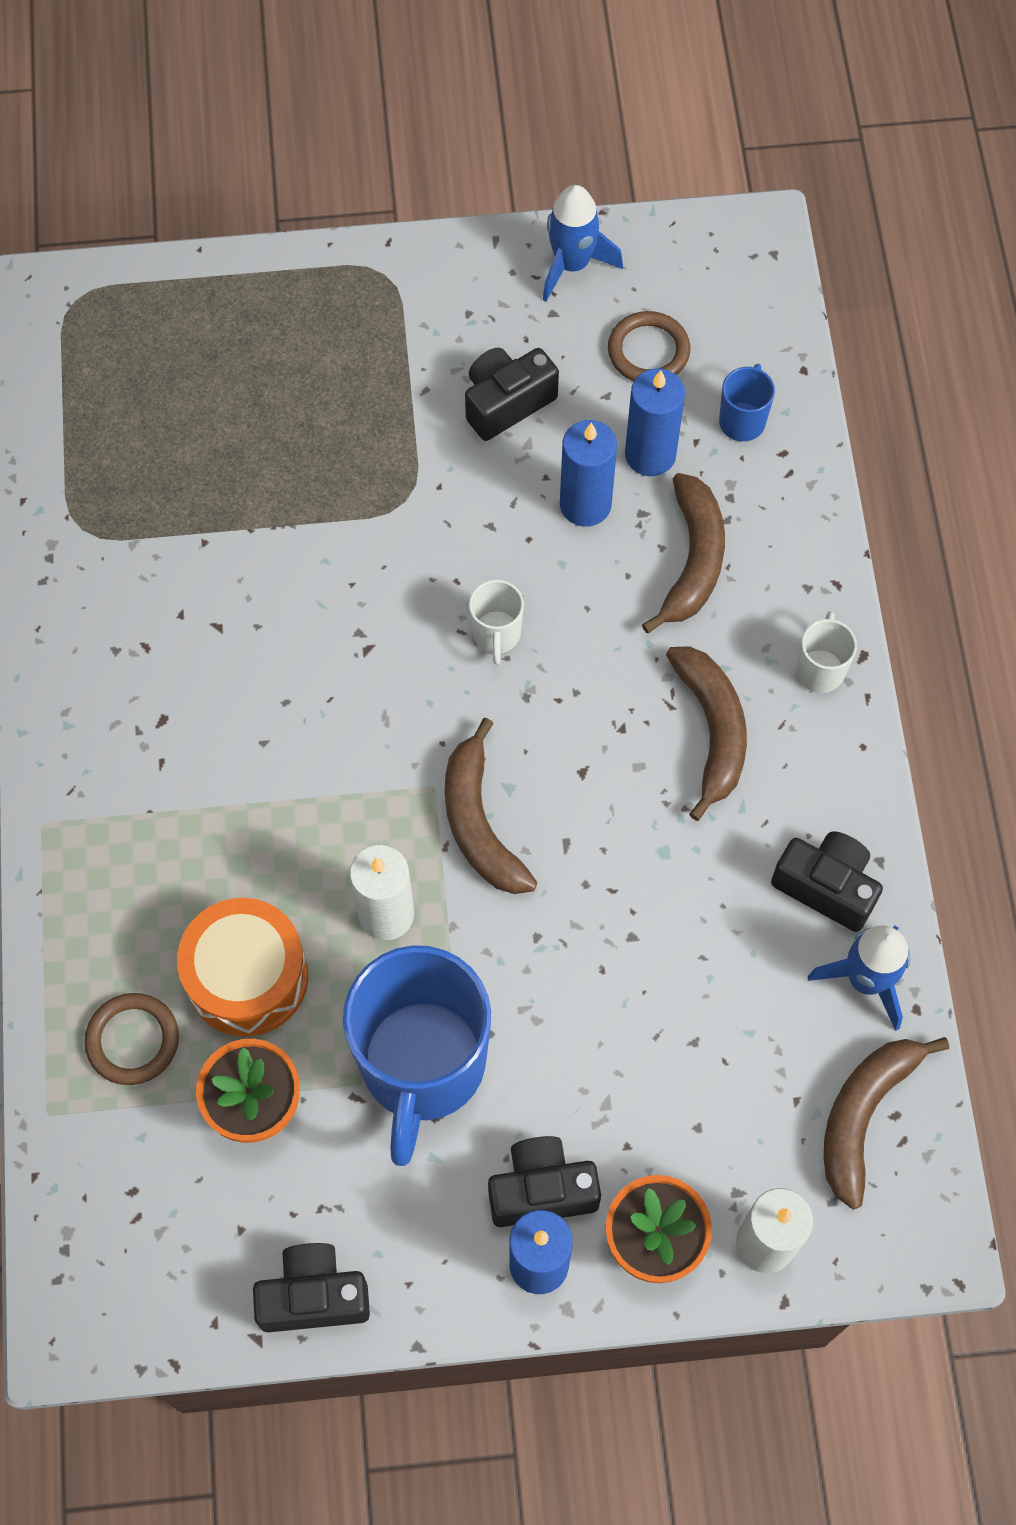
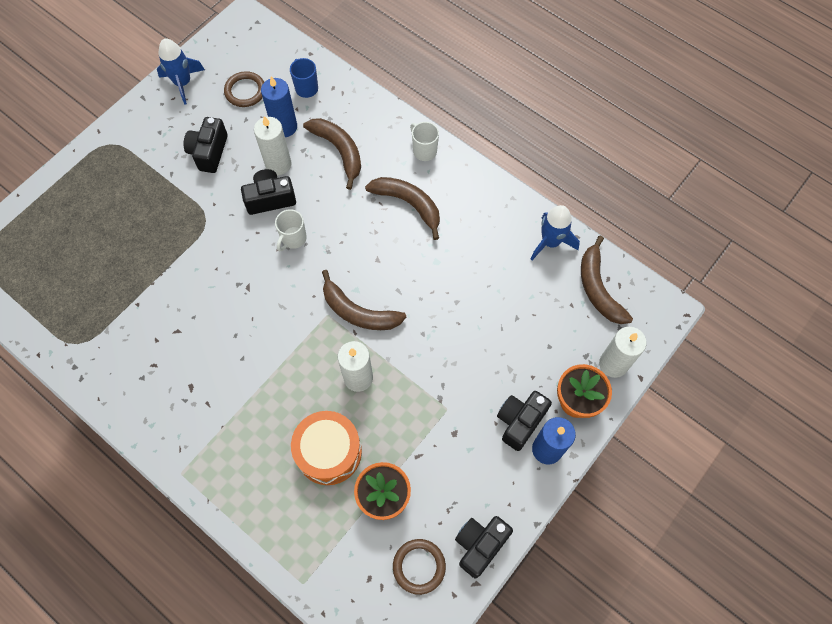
camera: 45 degrees left, 0 degrees up
brown ring [84,993,179,1085] -> brown ring moved to [393,539,446,595]
blue mug [343,945,491,1166] -> none
white mug [469,580,524,665] -> white mug turned 75 degrees clockwise [275,209,307,251]
blue candle [560,420,617,527] -> white candle [254,116,292,175]
black camera [771,832,883,932] -> black camera moved to [241,169,296,215]

